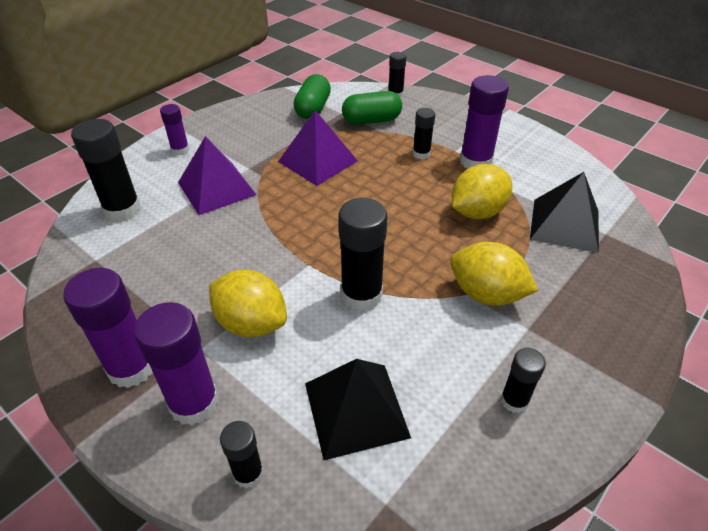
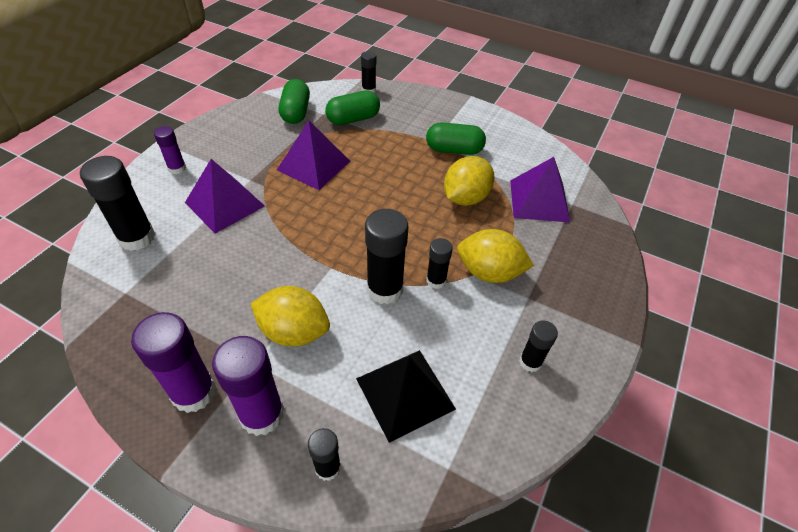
camera: 15 degrees left, 5 degrees up
black glue stick [413,108,435,159] -> black glue stick moved to [426,238,453,289]
purple glue stick [460,75,509,169] -> green capsule [426,122,486,155]
black pyramid [530,172,599,253] -> purple pyramid [510,157,570,222]

